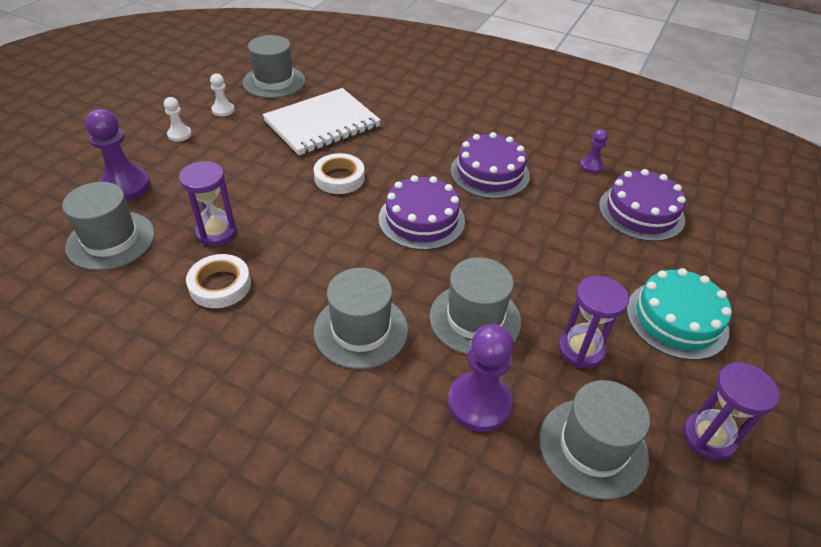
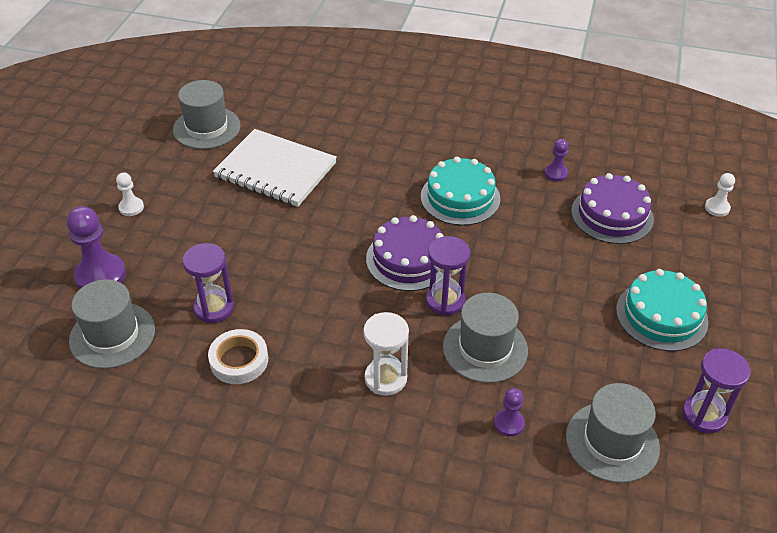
camera: 10 degrees left, 0 degrees up
white pawn [210,73,234,117] -> white pawn moved to [705,173,735,217]
white notebook [263,88,381,155] -> white notebook turned 75 degrees clockwise [213,129,337,207]
white tape [314,153,365,194] -> none
grey hat [314,268,408,369] -> white hourglass [363,312,409,396]
purple pawn [448,324,514,432] -> purple pawn [494,388,525,437], size x0.53
purple cake [450,132,530,199] -> turquoise cake [421,157,500,226]
purple hourglass [558,276,629,368] -> purple hourglass moved to [426,236,470,316]

